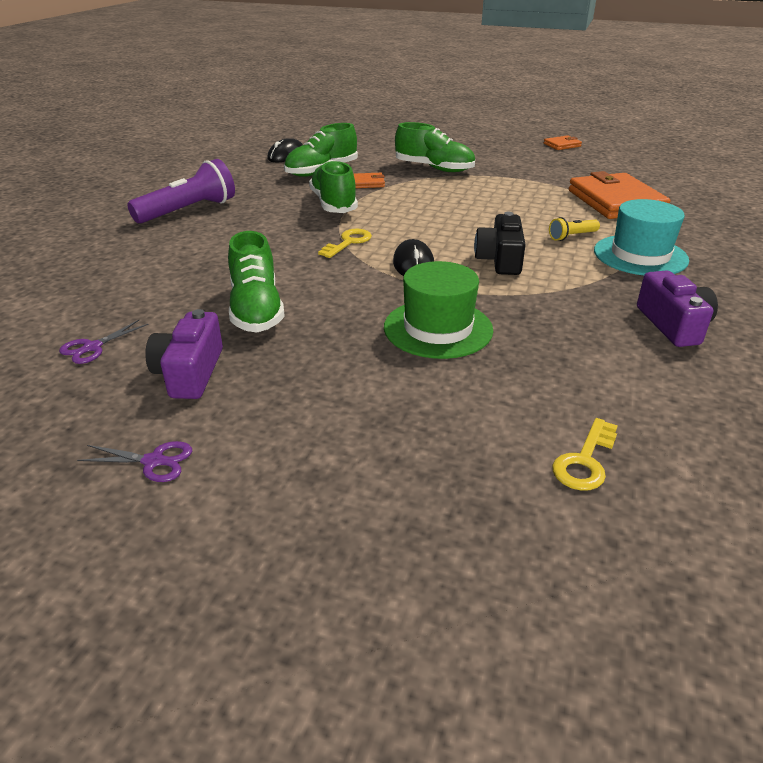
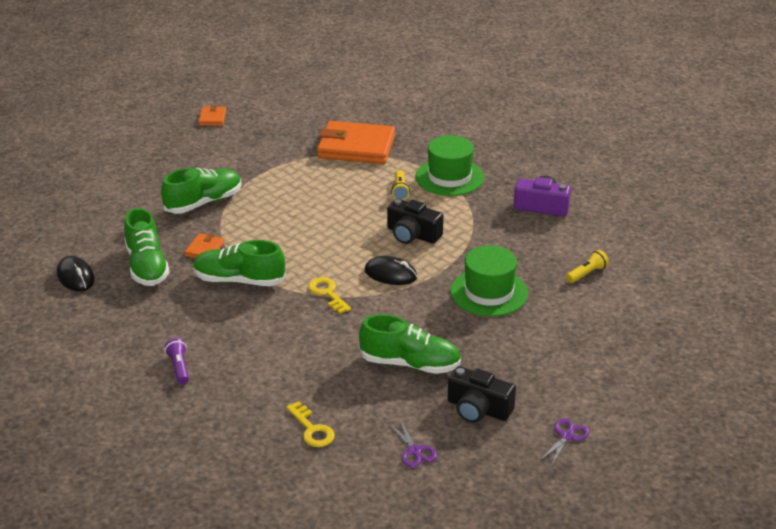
camera: 65 degrees left, 0 degrees up
purple flashlight [127,159,235,224] -> purple flashlight [165,338,189,384], size x0.48
purple camera [145,309,223,399] -> black camera [447,366,516,423]
yellow key [552,418,618,491] -> yellow key moved to [286,401,335,447]
turquoise hat [594,199,689,275] -> green hat [415,135,484,196]
none -> yellow flashlight [566,250,609,283]

